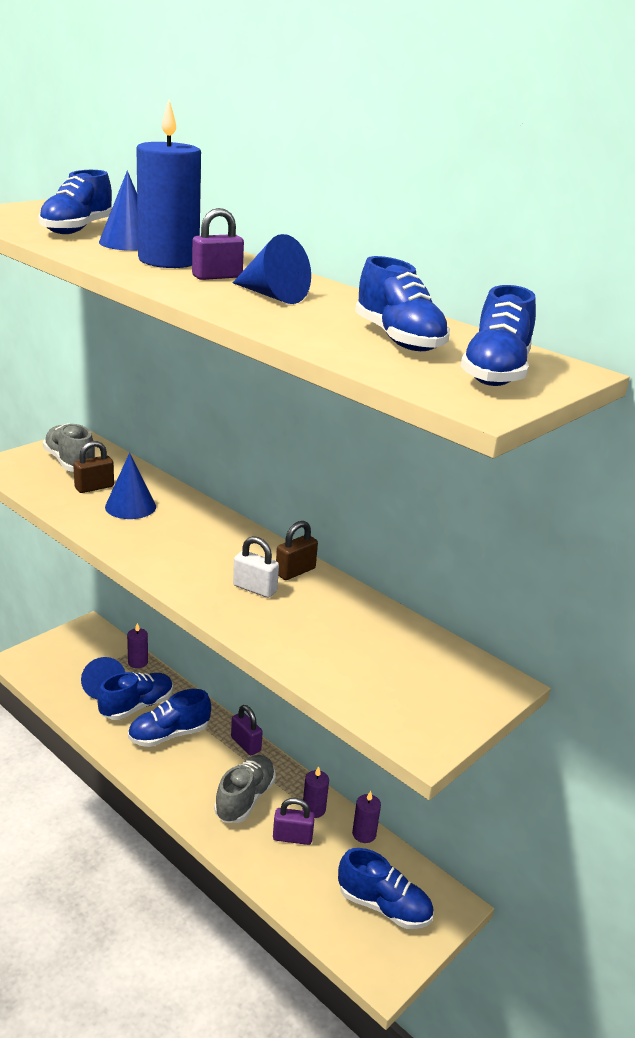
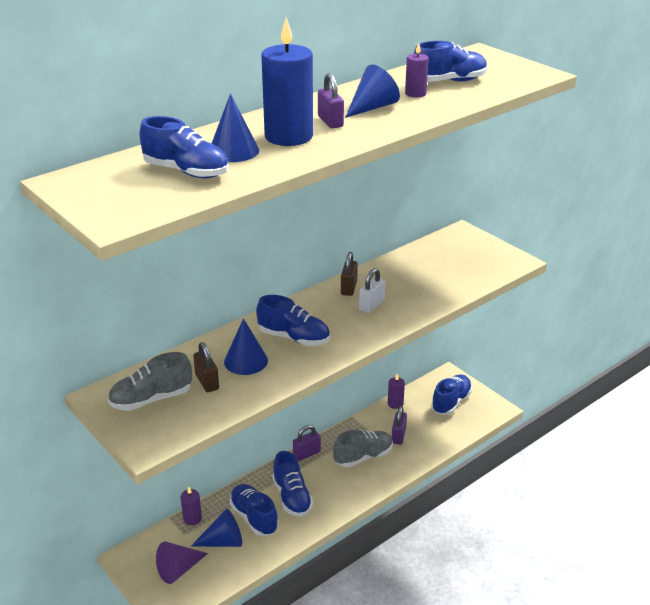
camera: 80 degrees left, 5 degrees up
grey shoe [214,755,276,823] -> grey shoe turned 120 degrees clockwise [333,430,393,467]
brown padlock [276,521,318,580] -> brown padlock turned 45 degrees clockwise [341,252,358,296]
purple candle [302,766,329,818] -> purple candle moved to [405,42,429,98]
blue shoe [461,285,536,386] -> blue shoe moved to [256,295,330,346]
none -> purple cone [156,542,208,584]

